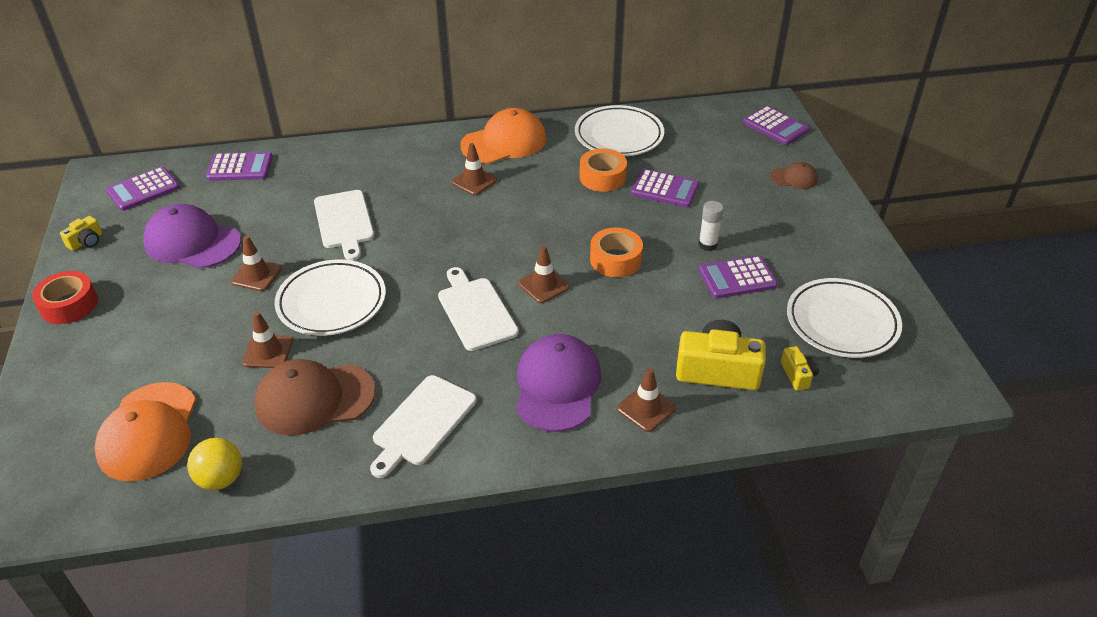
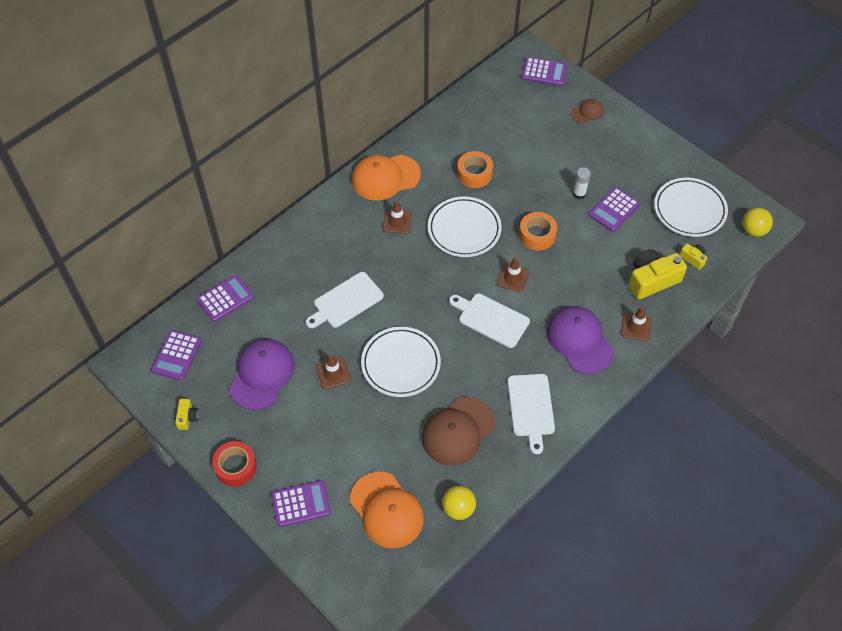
camera: 35 degrees left, 15 degrees up
purple cap [143,204,241,269] -> purple cap turned 120 degrees clockwise [229,339,295,410]
brown traffic cone [242,311,293,368] -> none
white cutting board [314,190,374,261] -> white cutting board turned 105 degrees clockwise [306,272,384,328]
orange cap [460,108,546,164] -> orange cap turned 135 degrees counterclockwise [351,155,421,201]
white plate [575,105,664,156] -> white plate moved to [428,196,502,257]
purple calculator [631,169,699,208] -> purple calculator moved to [271,480,331,527]
none -> yellow ball [743,208,773,237]

